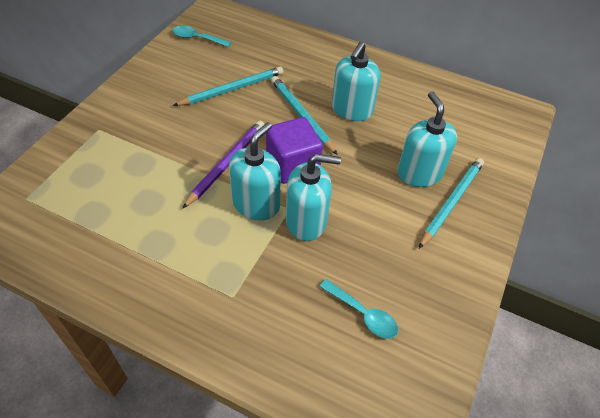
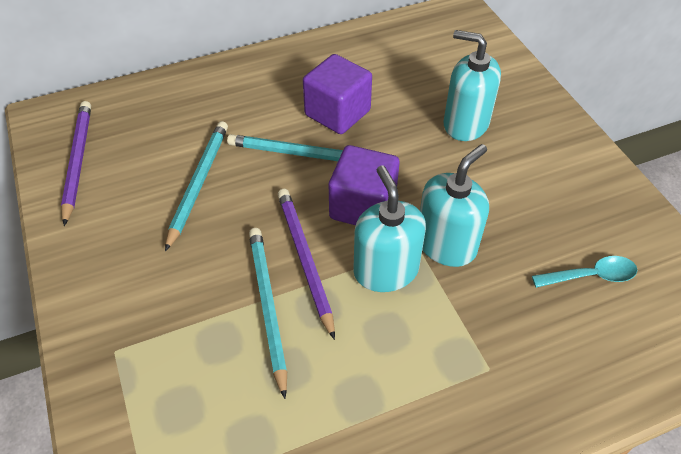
camera: 45 degrees left, 0 degrees up
turquoise spoon [172,26,231,47] -> purple pencil [61,101,91,226]
turquoise soap dispenser [332,42,381,121] -> purple cube [303,54,372,134]
turquoise pencil [419,158,484,249] -> turquoise pencil moved to [249,228,287,399]

